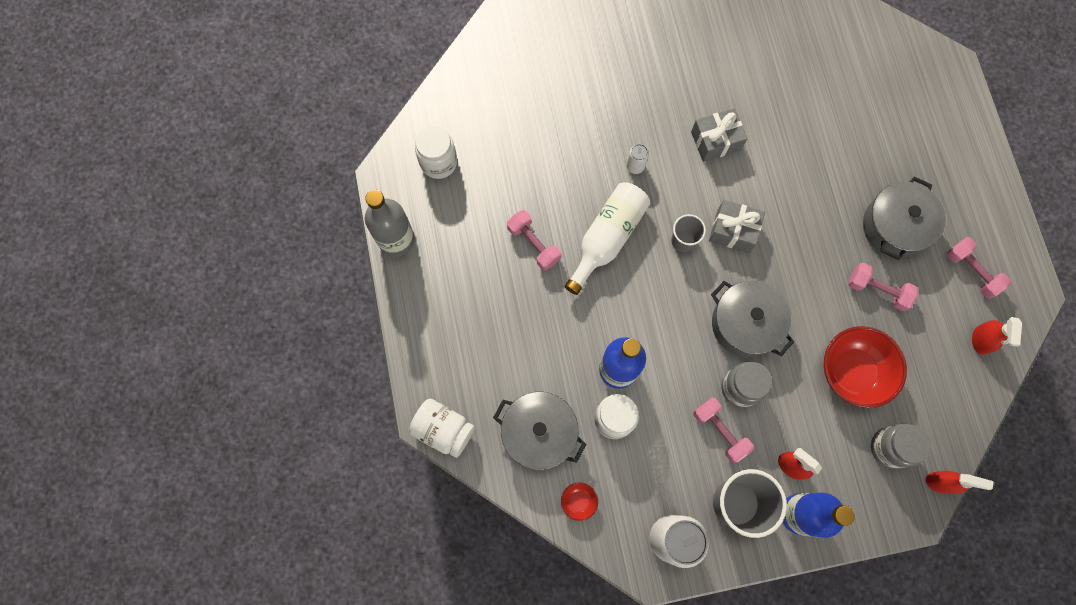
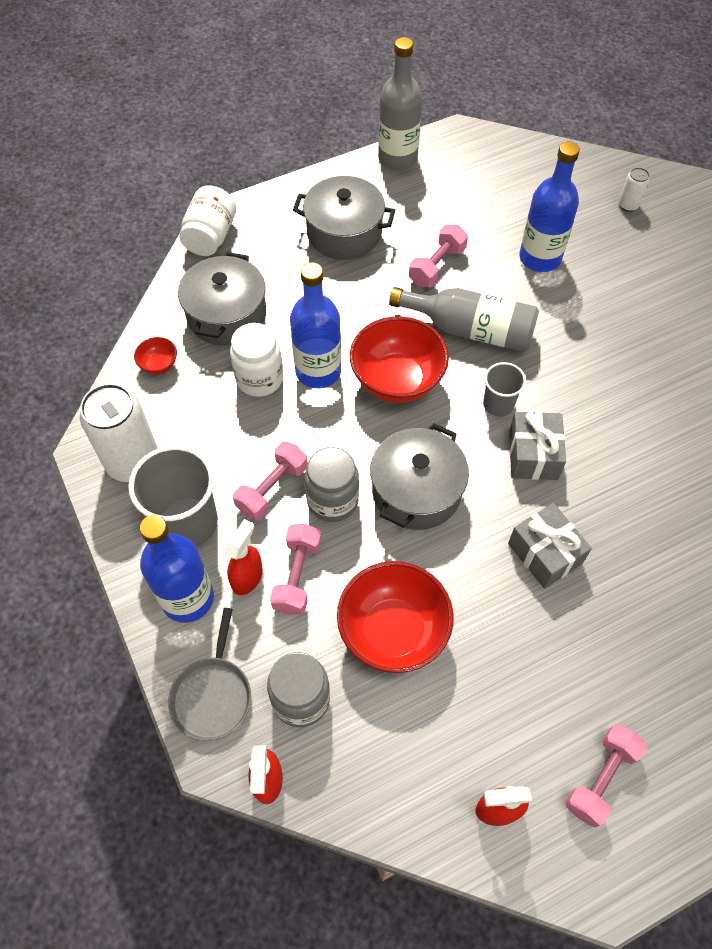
camera: 75 degrees right, 15 degrees down
white jar [415,126,457,179] -> none
white bottle [565,182,650,295] -> grey bottle [389,287,539,352]
white can [626,144,649,174] -> white can moved to [619,167,650,212]
grey gift [691,108,747,162] -> grey gift moved to [508,503,592,589]
pink dumbbell [848,263,918,311] -> pink dumbbell moved to [270,524,322,615]
grey pot [863,176,946,260] -> grey pot moved to [293,176,395,260]
none -> grey pan [168,608,251,741]
none -> red bowl [350,316,449,403]
none -> blue bottle [519,141,580,272]

